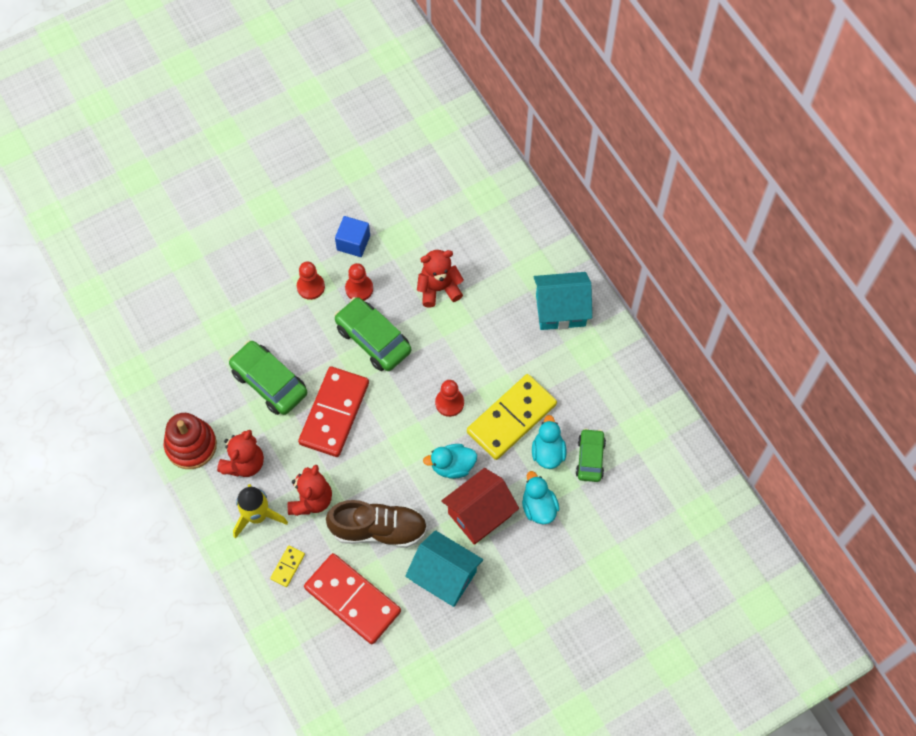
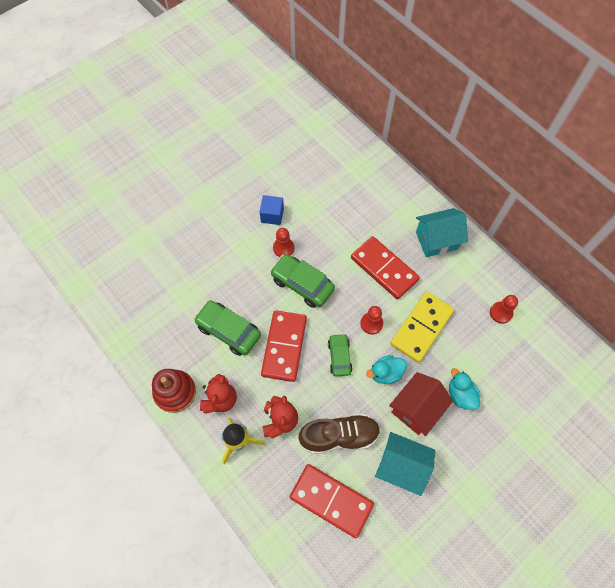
camera: 10 degrees left, 0 degrees up
yellow domino [270,546,305,587] -> none
red pawn [297,262,325,300] -> red pawn moved to [490,295,518,324]
red teddy bear [417,250,464,307] -> none
turquoise duck [532,415,567,469] -> none
green car [576,428,606,482] -> green car moved to [328,333,352,376]
none -> red domino [351,236,420,299]

